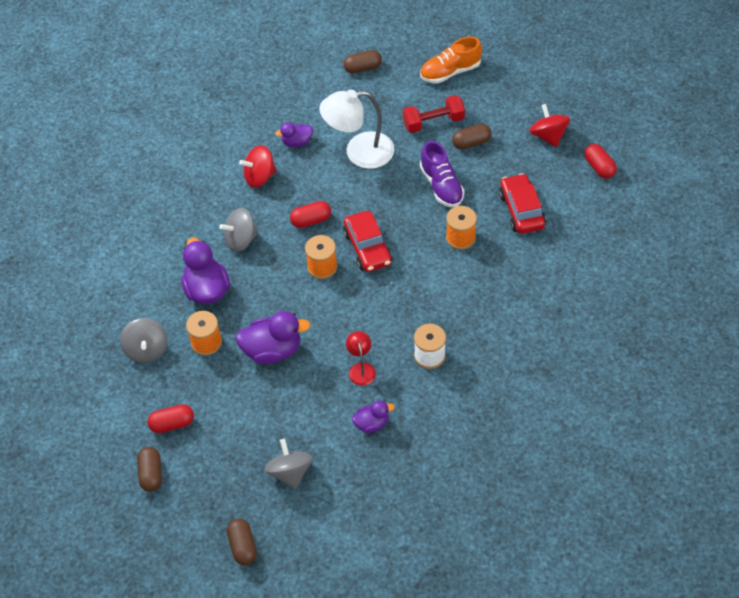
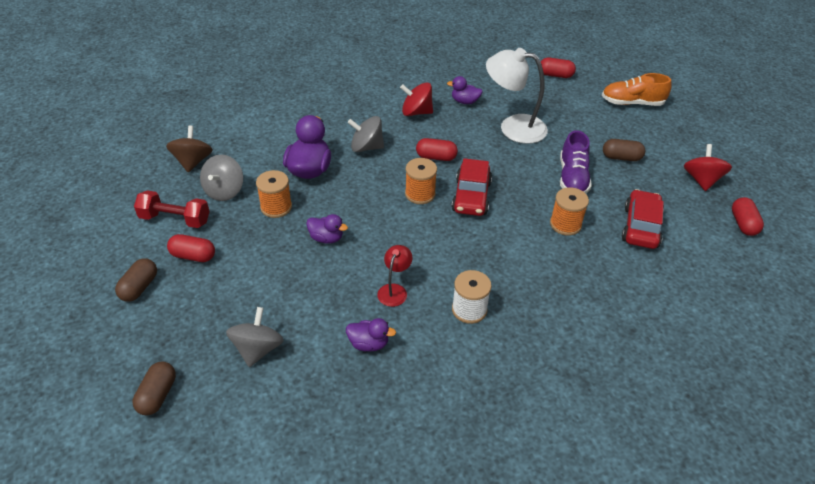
camera: 25 degrees right, 10 degrees down
purple duck [236,311,311,364] -> purple duck [306,214,348,244], size x0.57
brown capsule [343,50,382,74] -> red capsule [541,57,576,78]
red dumbbell [403,95,465,133] -> red dumbbell moved to [134,190,210,228]
none -> brown spinning top [166,125,213,172]

